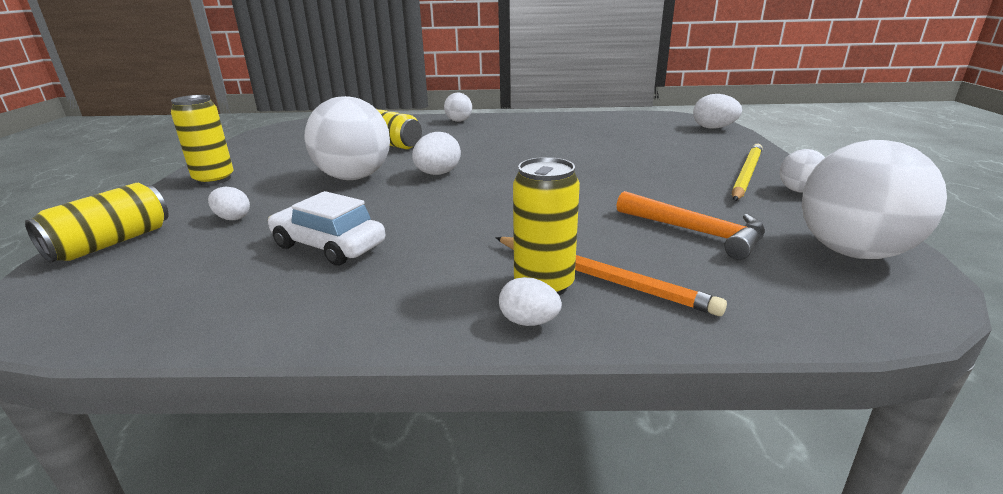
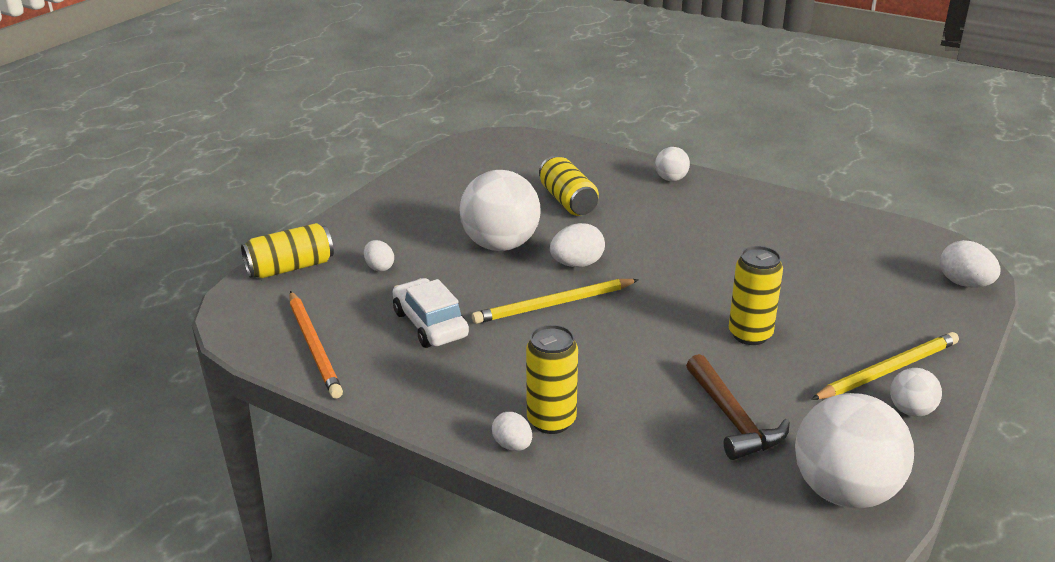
camera: 30 degrees right, 5 degrees up
yellow can [171,95,234,185] -> yellow can moved to [729,246,783,345]
orange pencil [495,237,727,316] -> orange pencil moved to [289,291,343,398]
orange hammer [616,191,765,260] -> brown hammer [686,354,790,460]
none -> yellow pencil [472,279,639,324]

